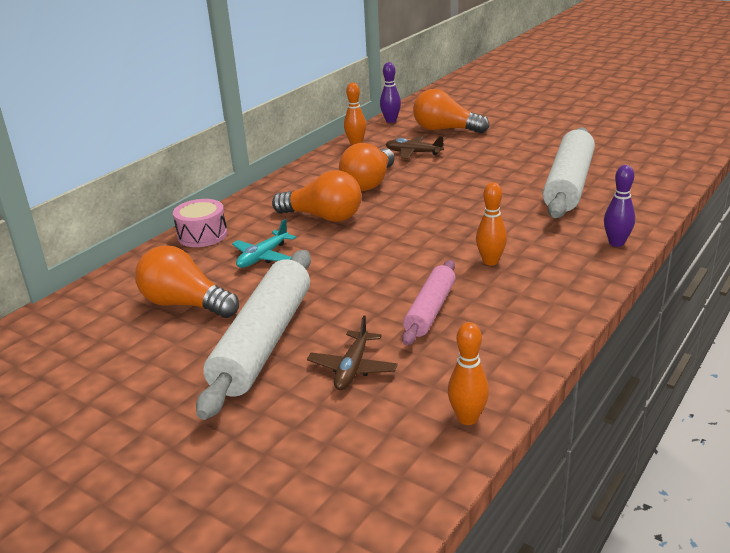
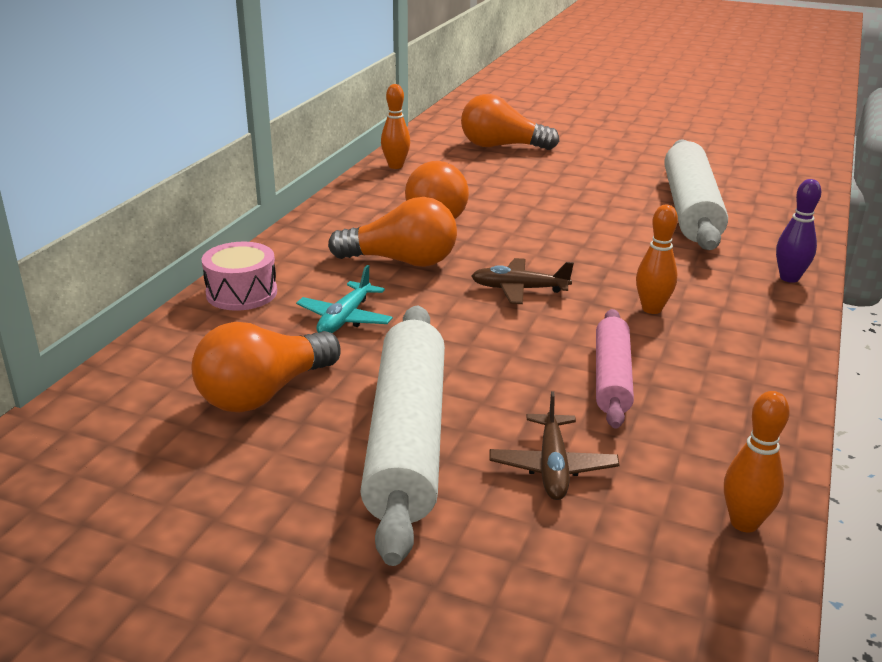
camera: 15 degrees left, 0 degrees up
orange light bulb [135,245,239,318] -> orange light bulb turned 60 degrees counterclockwise [191,322,340,413]
purple bowling pin [380,62,401,123] -> none
brown plane [385,136,444,159] -> brown plane moved to [471,258,574,304]

